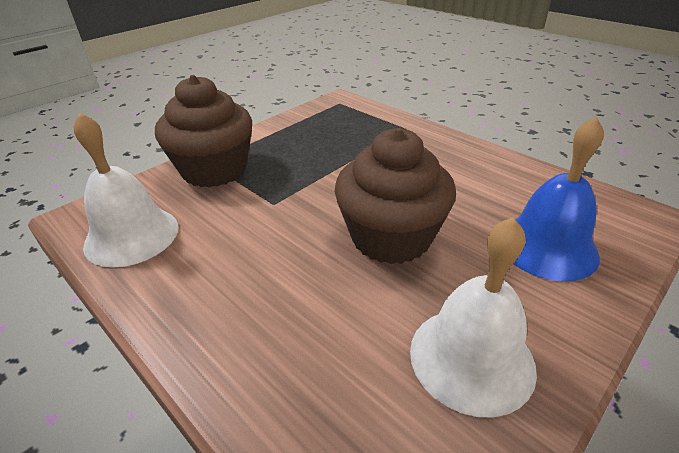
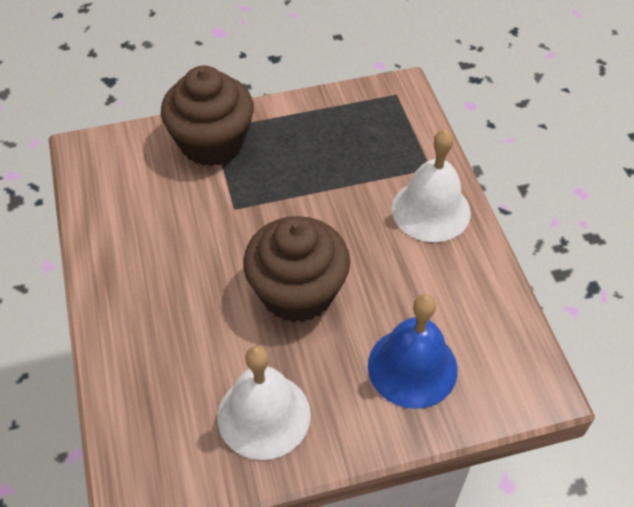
camera: 30 degrees right, 15 degrees up
white bell [74,113,178,268] -> white bell moved to [392,129,471,242]

